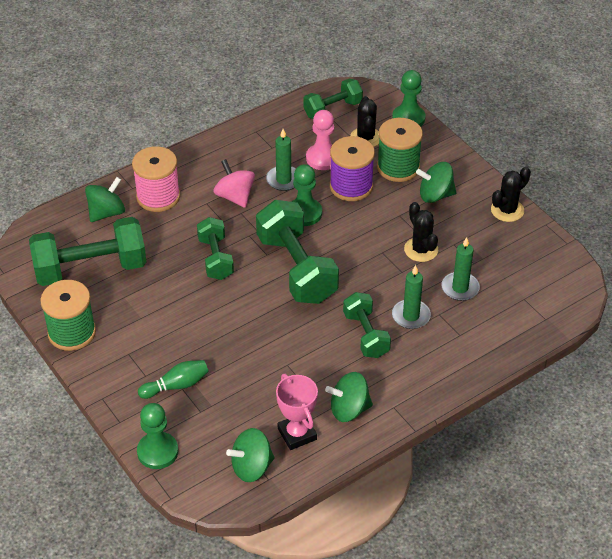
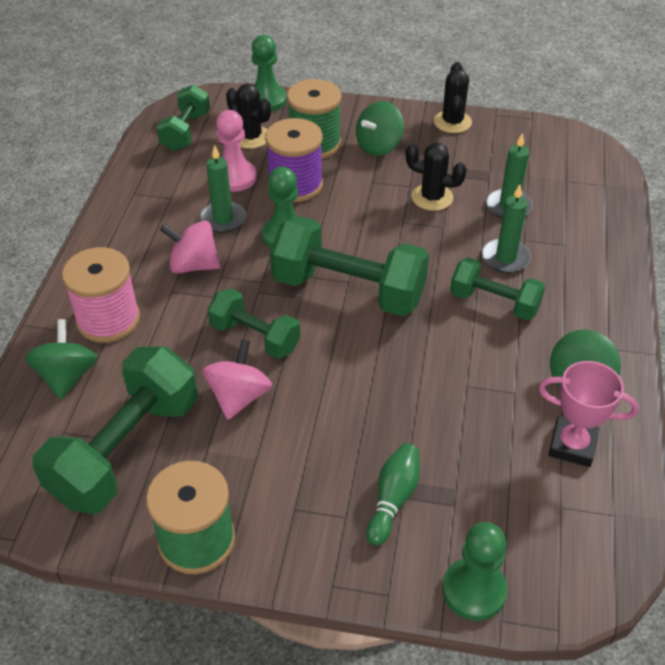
camera: 45 degrees left, 0 degrees up
green spinning top [226,428,275,482] -> none
none -> pink spinning top [202,339,272,420]

